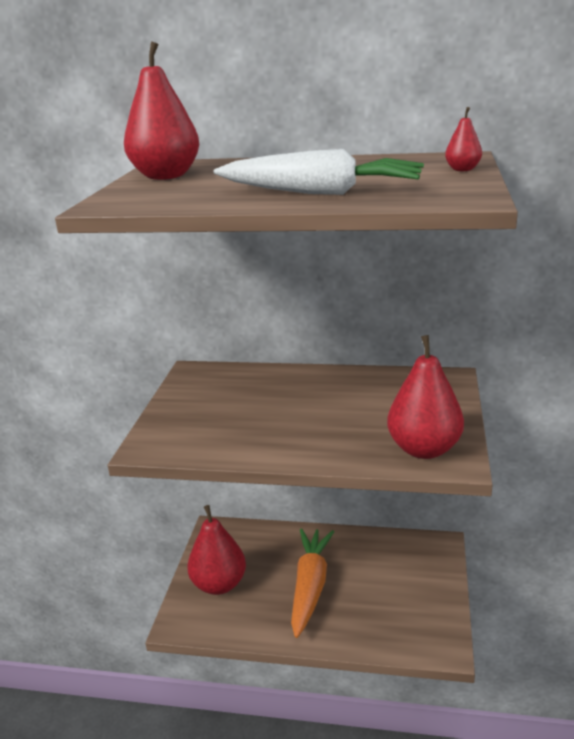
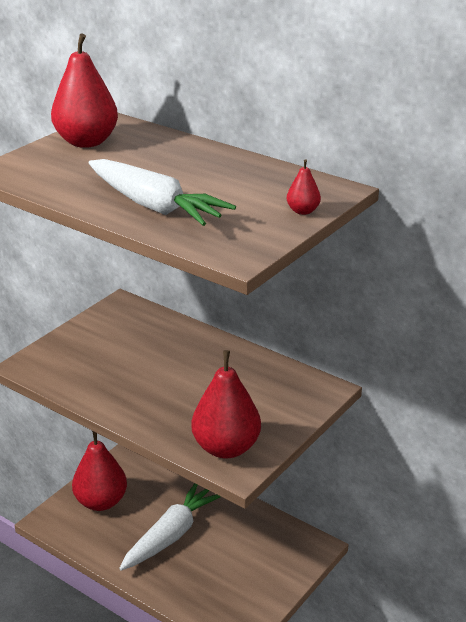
camera: 25 degrees right, 5 degrees up
orange carrot [291,528,335,638] -> white carrot [119,483,221,571]

